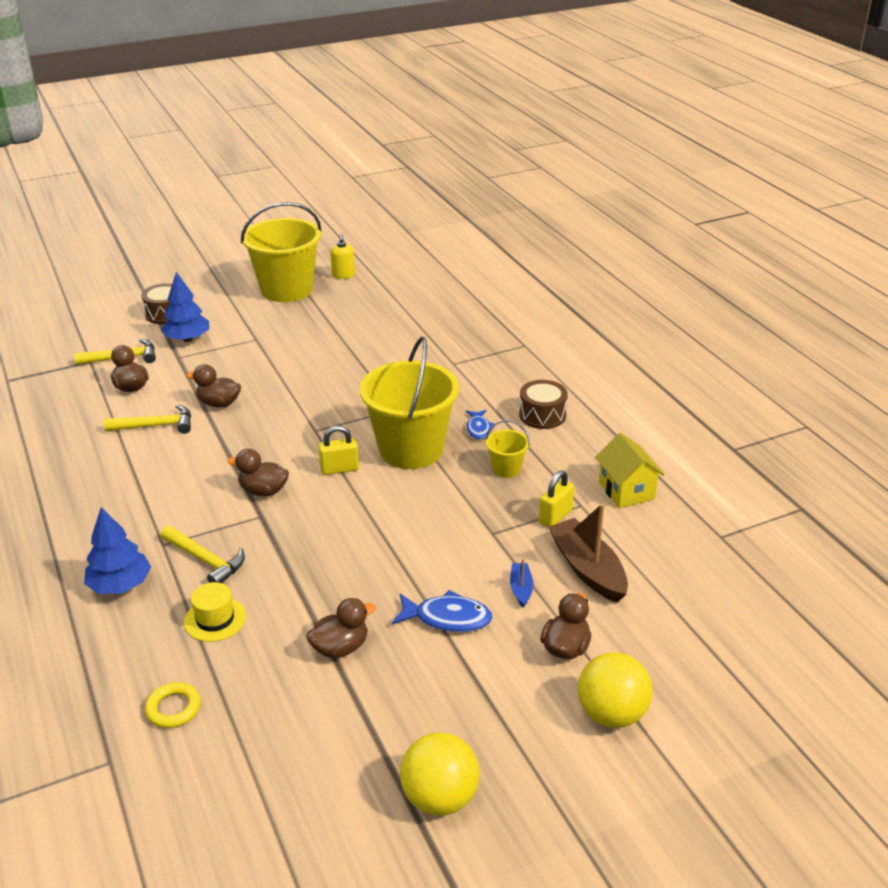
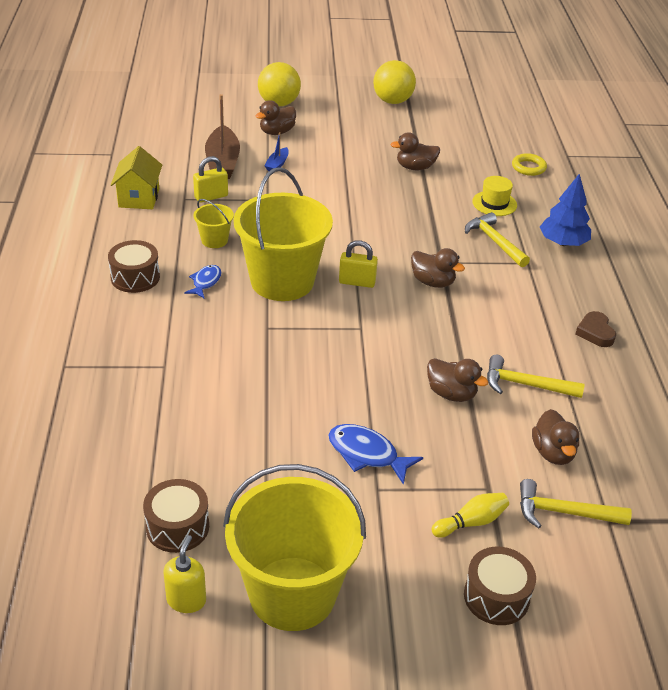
camera: 160 degrees left, 5 degrees up
blue tree [161,272,209,342] -> yellow bowling pin [431,493,509,538]
blue fish [392,590,493,632] -> blue fish moved to [328,424,423,485]
none -> brown drum [143,479,209,553]
none -> brown heart [575,311,616,347]

